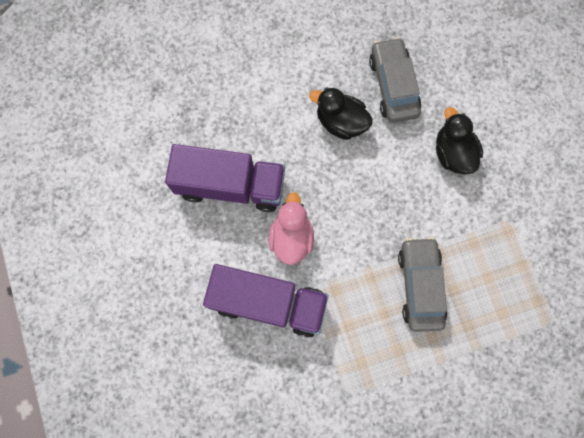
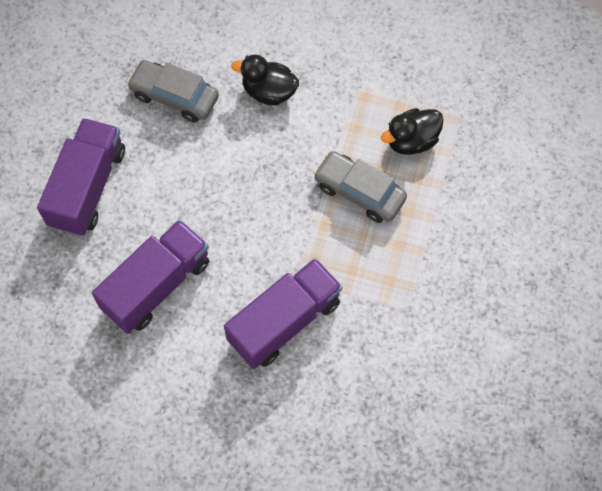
camera: 55 degrees left, 10 degrees down
pink duck [269,192,314,265] -> none
black duck [309,88,373,140] -> black duck moved to [381,108,444,155]
none -> purple truck [37,118,125,236]

